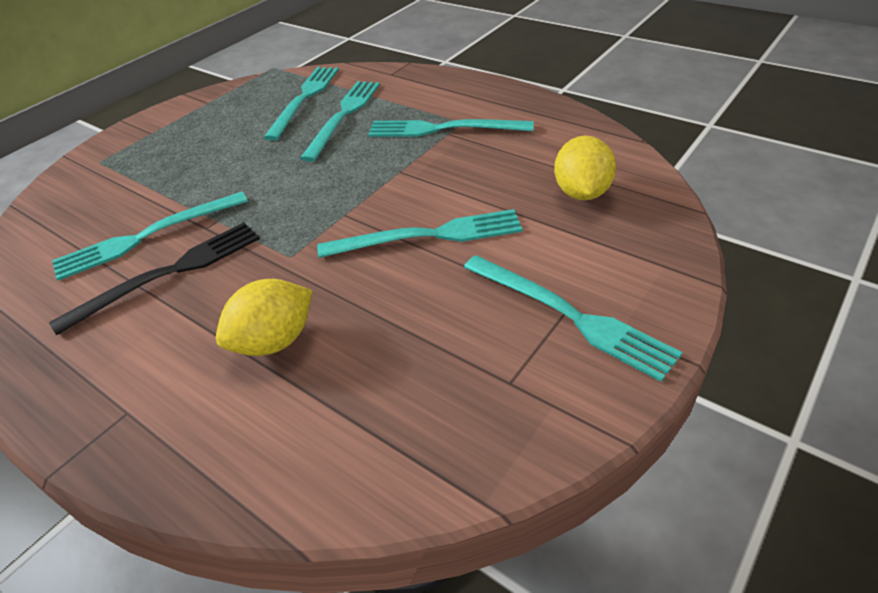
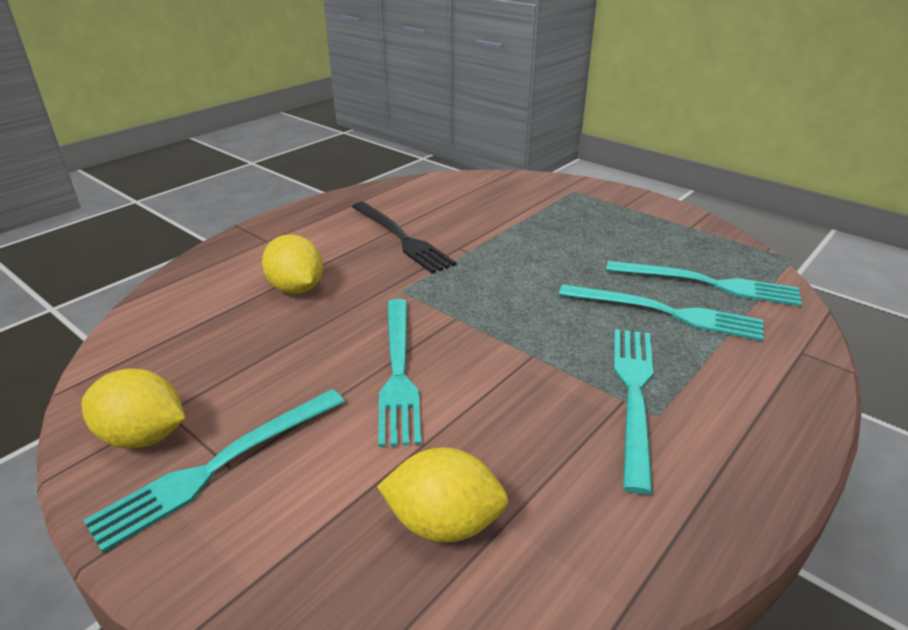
camera: 90 degrees right, 10 degrees down
turquoise fork [52,192,248,281] -> none
none -> yellow lemon [82,369,185,449]

